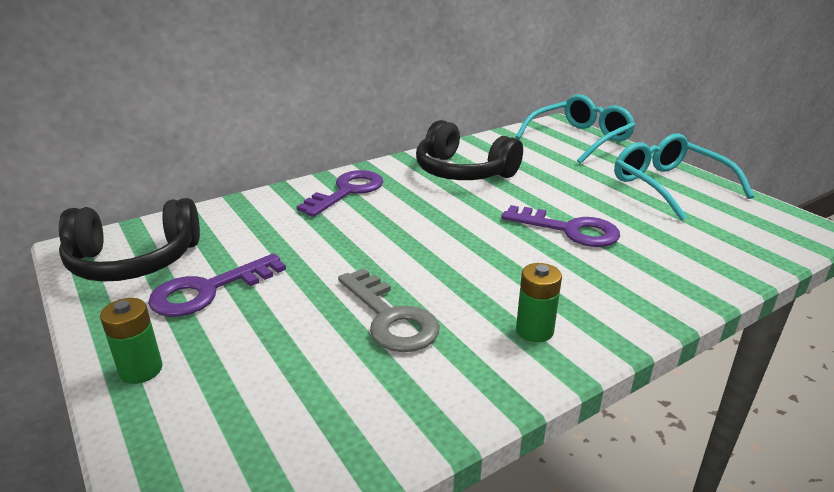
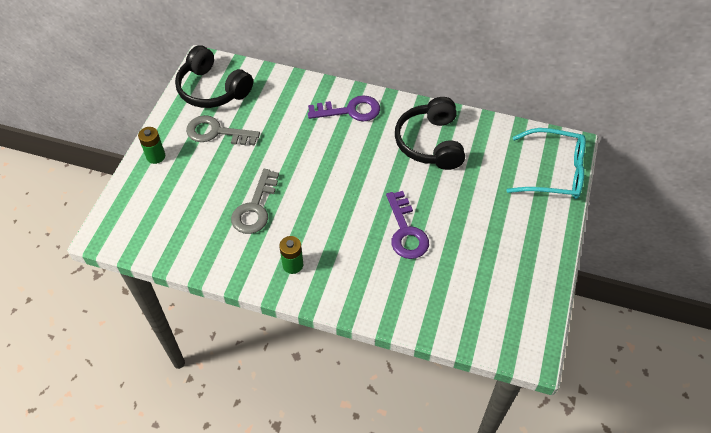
camera: 50 degrees right, 25 degrees up
purple key [148,253,286,317] -> grey key [186,115,260,145]
turquoise glasses [614,133,754,221] -> none

